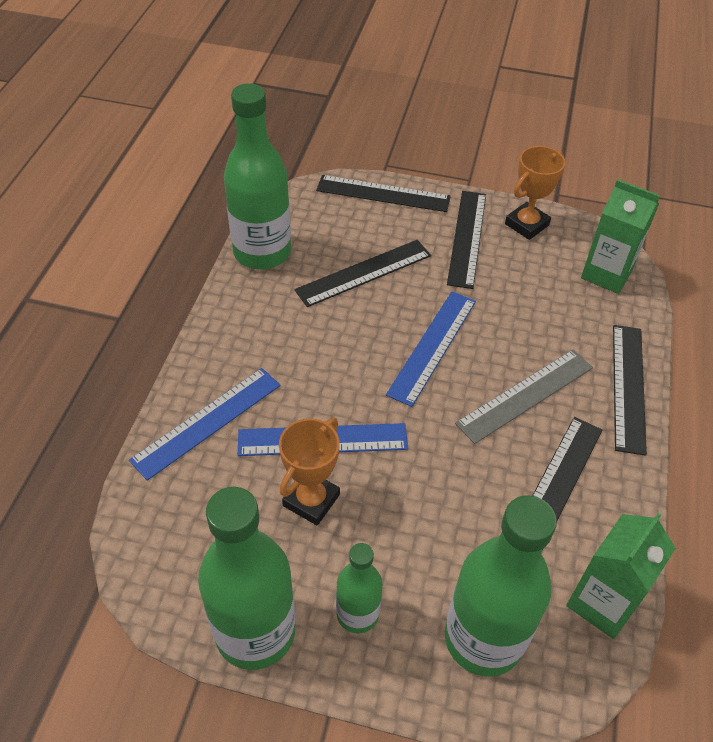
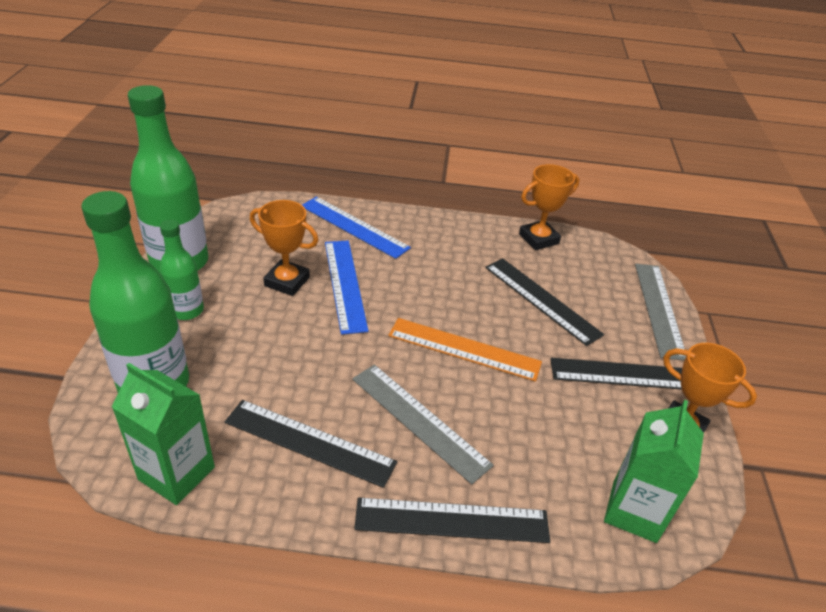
camera: 80 degrees right, 10 degrees down
green bottle [224,83,291,270] -> orange trophy [519,164,579,250]
black ruler [316,175,451,212] -> grey ruler [635,264,686,360]
blue ruler [386,292,476,407] -> orange ruler [388,318,542,382]

